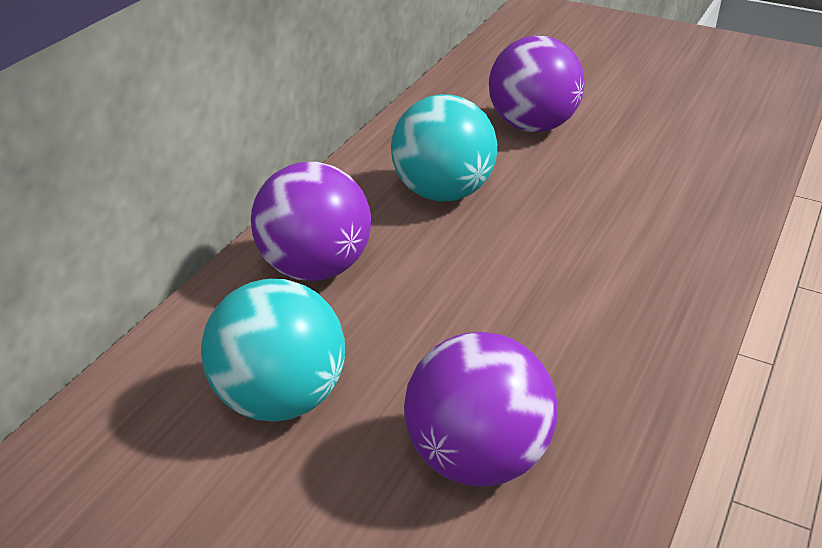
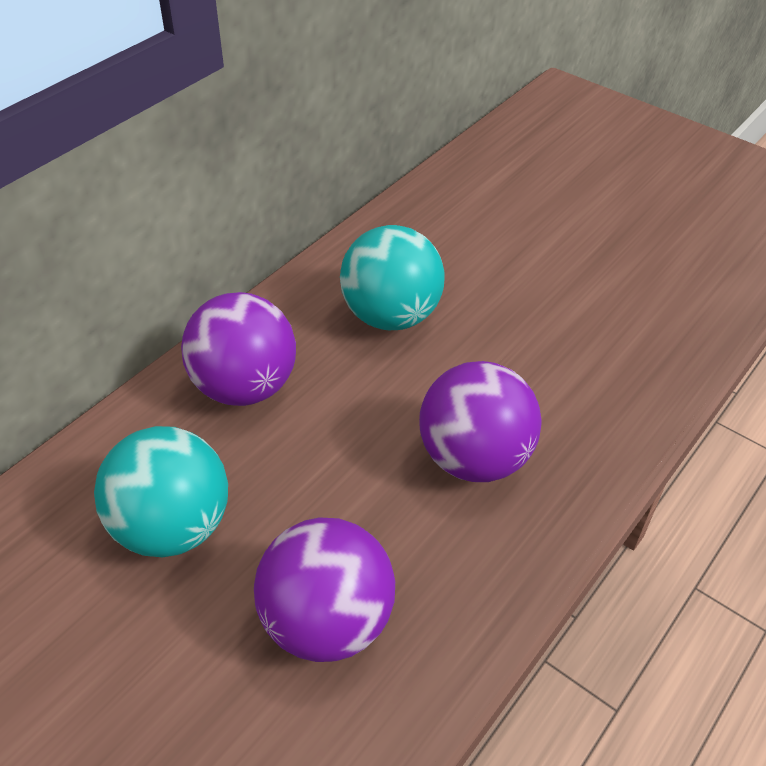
camera: 10 degrees right, 10 degrees up
purple ball [489,36,585,132] -> purple ball moved to [419,361,541,482]

